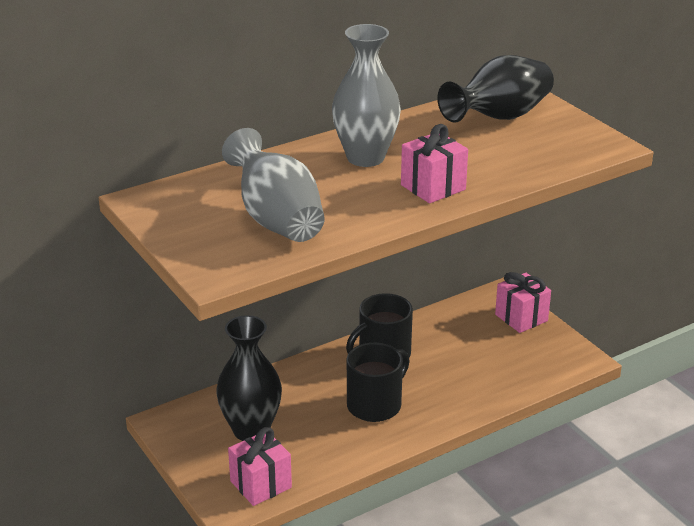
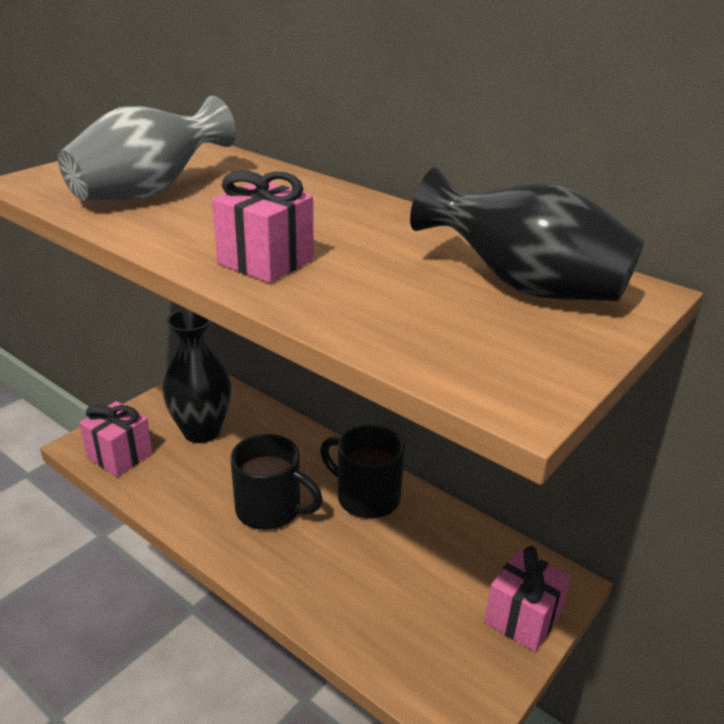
camera: 70 degrees right, 0 degrees up
grey vase [332,24,401,167] -> none

